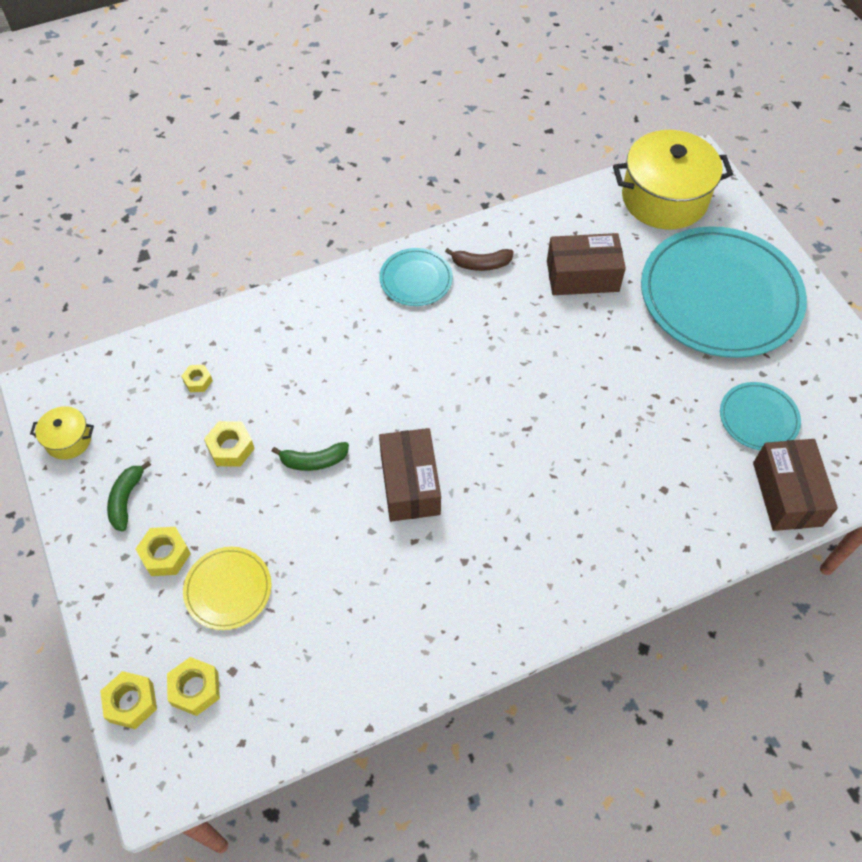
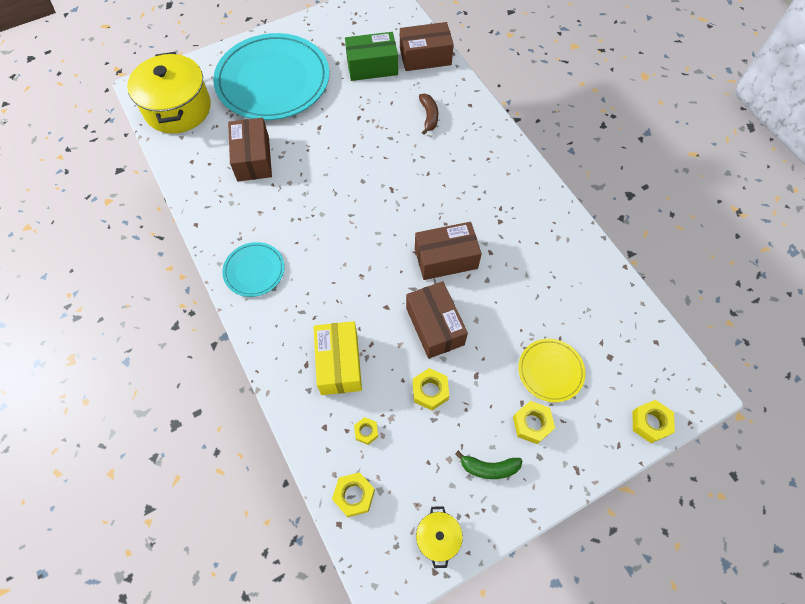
camera: 95 degrees left, 5 degrees up
yellow nut [167,657,220,716] -> yellow nut moved to [332,472,375,517]
green banana [272,442,349,471] -> brown box [406,281,468,359]
brown banana [445,248,514,271] -> brown banana moved to [419,94,438,135]
turquoise plate [720,382,801,450] -> green box [345,32,398,81]
none -> yellow box [313,321,362,395]

